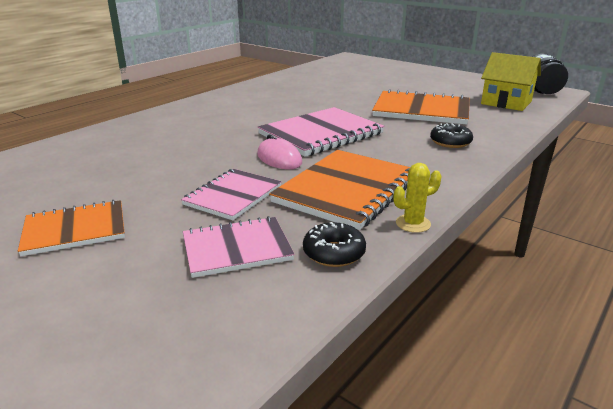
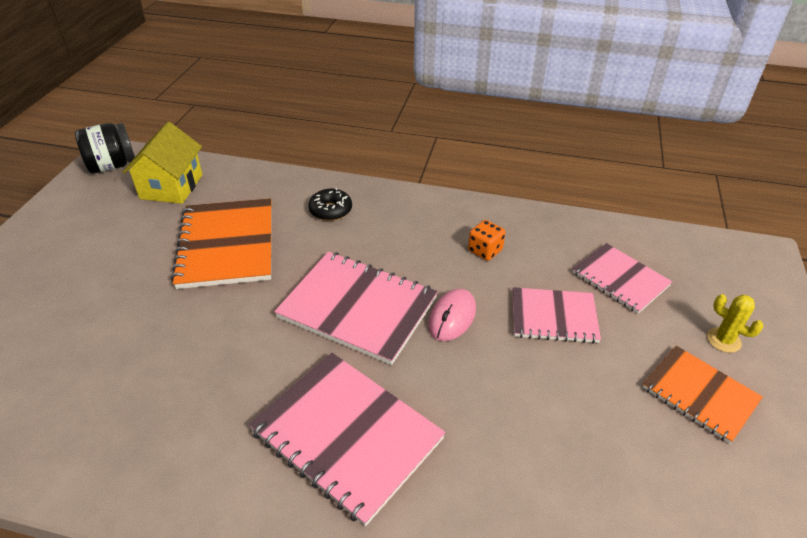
camera: 115 degrees left, 15 degrees up
orange notebook [269,150,410,230] -> orange dice [468,220,506,261]
black donut [303,222,366,267] -> none
yellow cactus [394,163,441,233] -> yellow cactus moved to [707,294,764,353]
none -> pink notebook [249,353,446,527]

